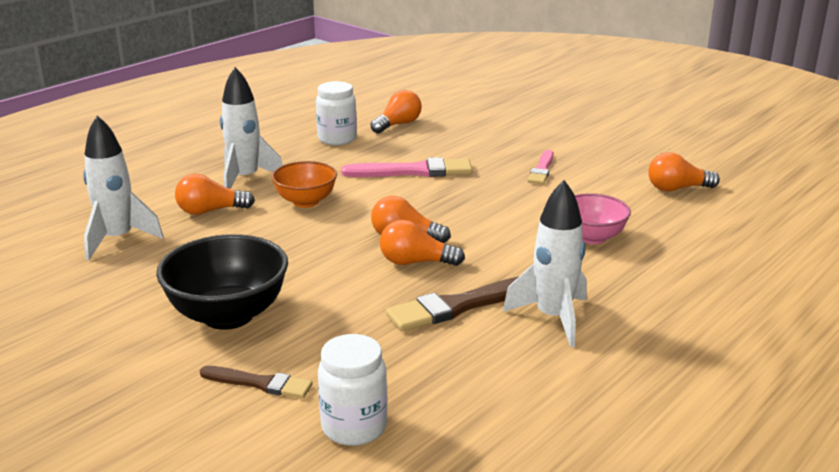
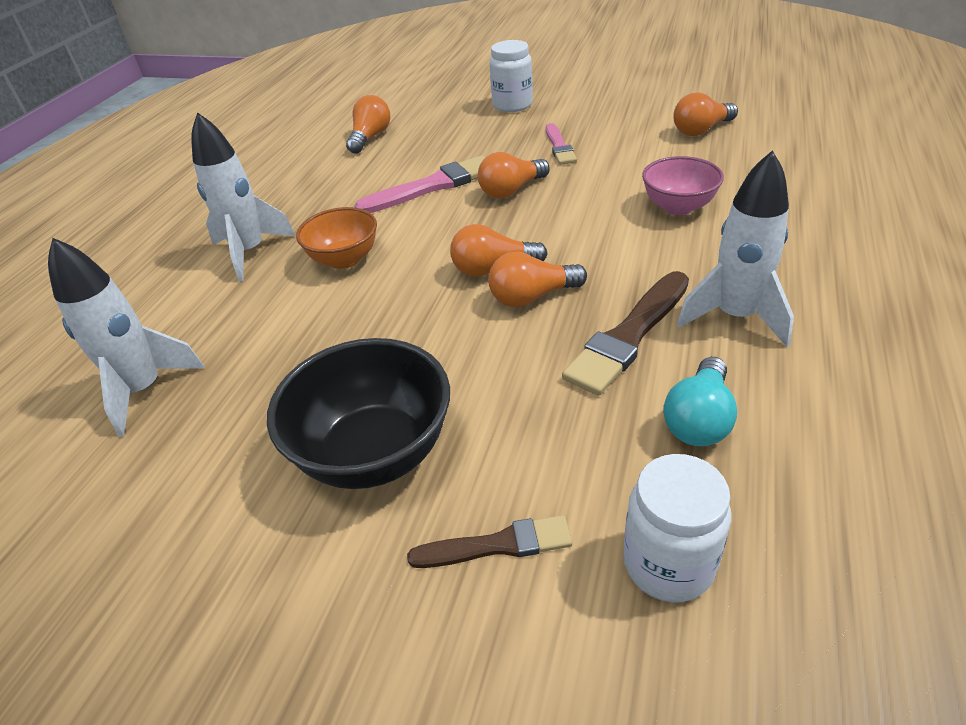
camera: 20 degrees left, 15 degrees up
orange light bulb [175,174,255,215] -> orange light bulb moved to [478,152,550,199]
white jar [316,81,357,145] -> white jar moved to [490,40,533,112]
none -> turquoise light bulb [663,357,738,446]

